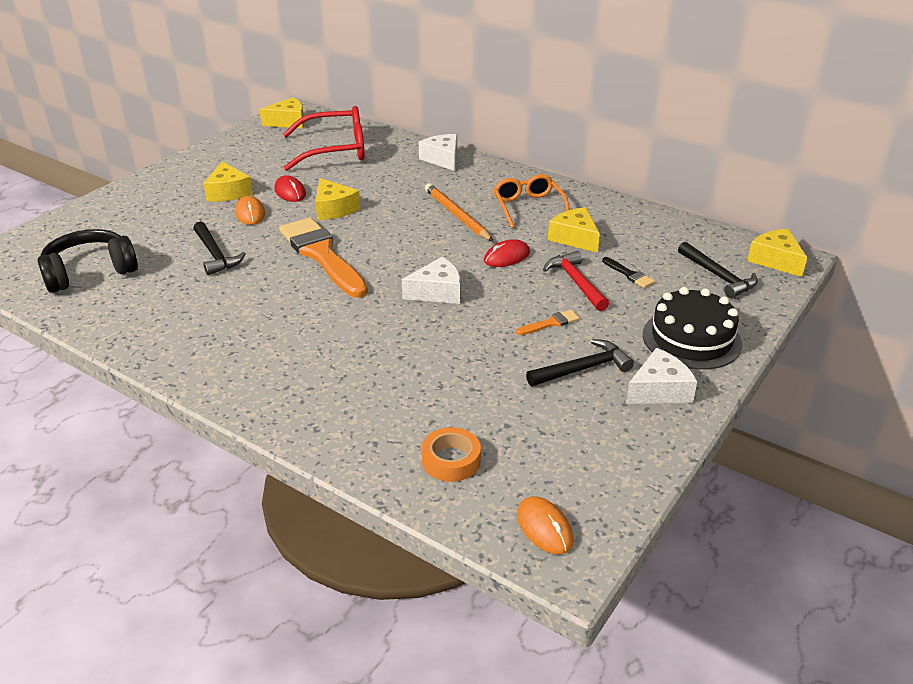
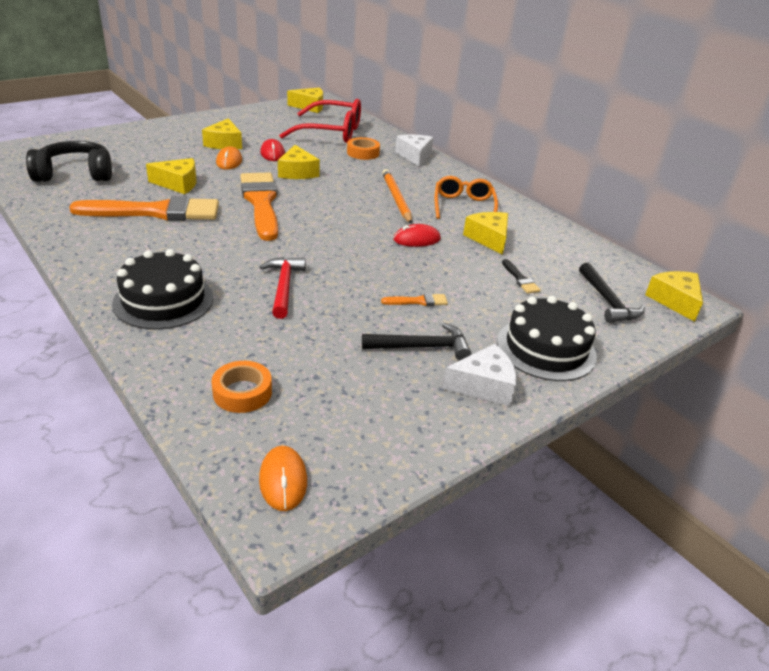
camera: 15 degrees right, 0 degrees up
black hammer [194,221,246,275] -> yellow cheese [146,158,197,194]
white cheese [402,257,461,304] -> none
red hammer [543,251,609,311] -> red hammer moved to [260,257,306,319]
none -> orange brush [69,196,219,221]
none -> black cake [112,249,213,330]
none -> orange tape [347,137,380,160]

